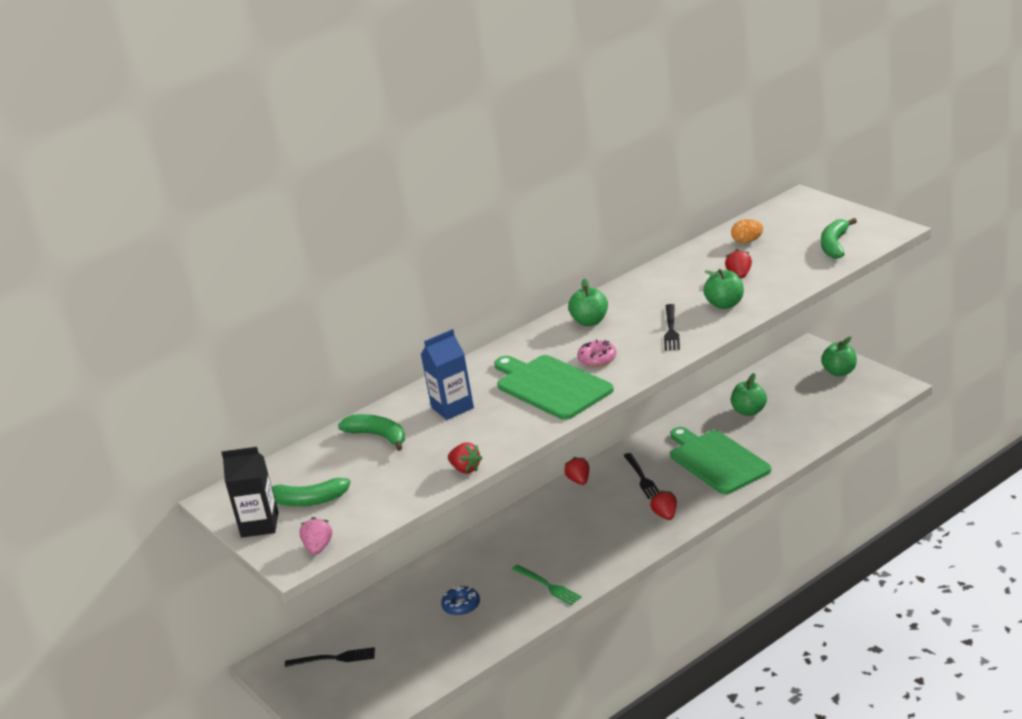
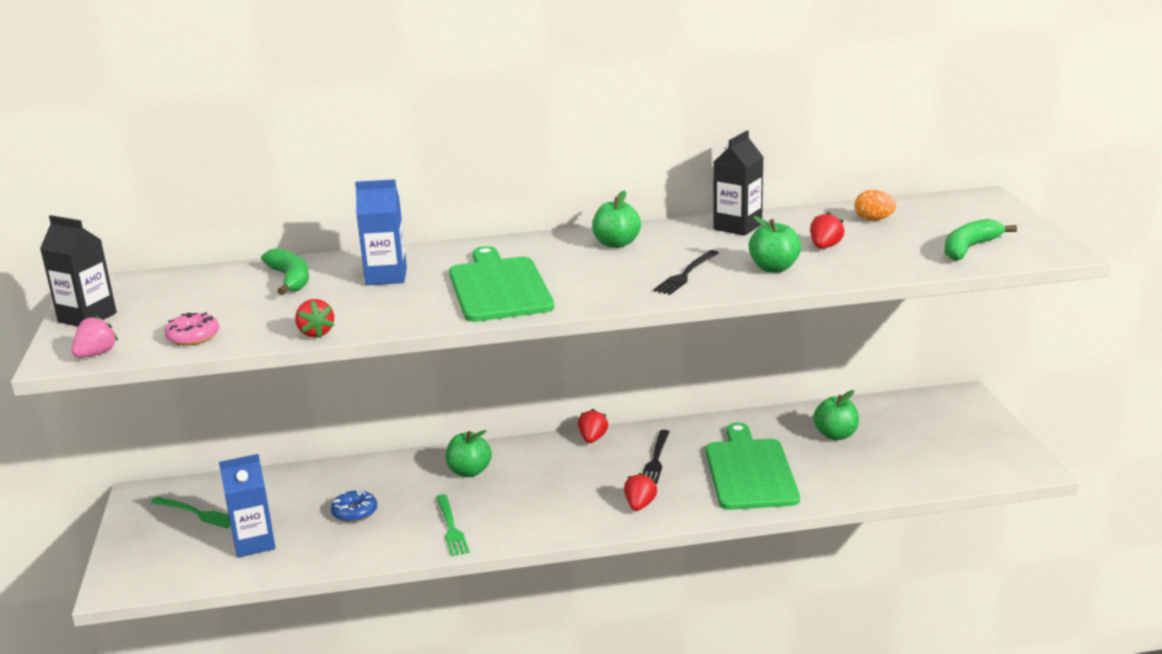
camera: 25 degrees right, 5 degrees down
green banana [272,478,350,506] -> none
black fork [285,647,375,667] -> green fork [151,497,231,529]
pink donut [577,339,617,367] -> pink donut moved to [164,312,219,346]
green apple [821,337,857,376] -> green apple moved to [446,430,492,477]
none -> blue carton [219,454,275,558]
none -> black carton [714,131,763,236]

